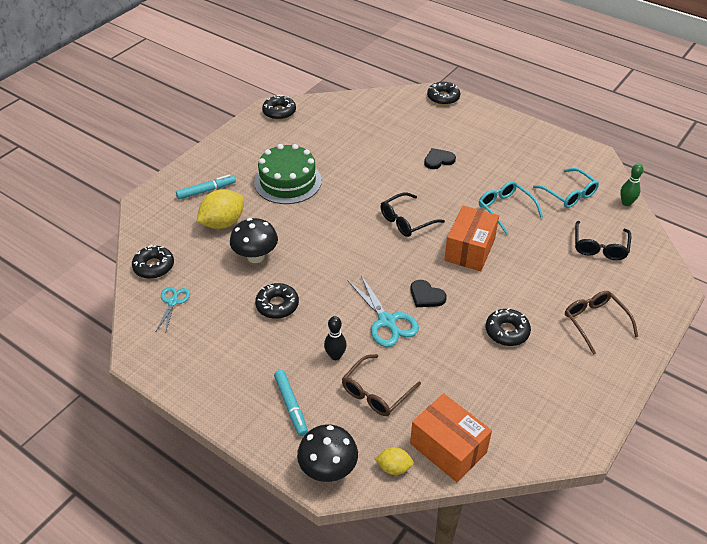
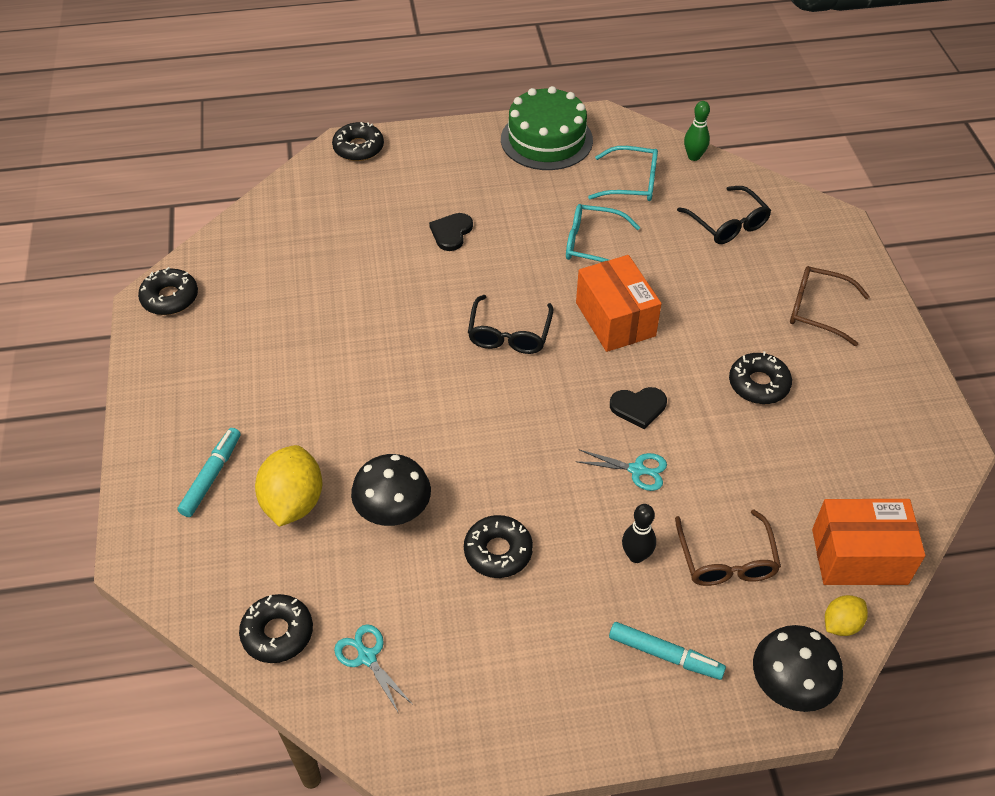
camera: 45 degrees left, 5 degrees up
green cake [254,144,322,204] -> green cake moved to [501,86,593,170]
turquoise scissors [347,275,419,347] -> turquoise scissors [576,450,667,491], size x0.62

